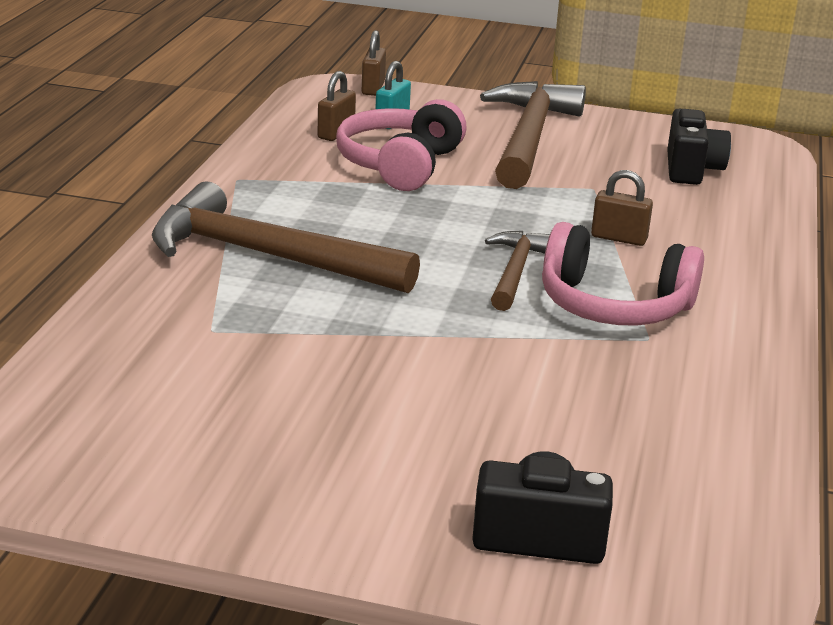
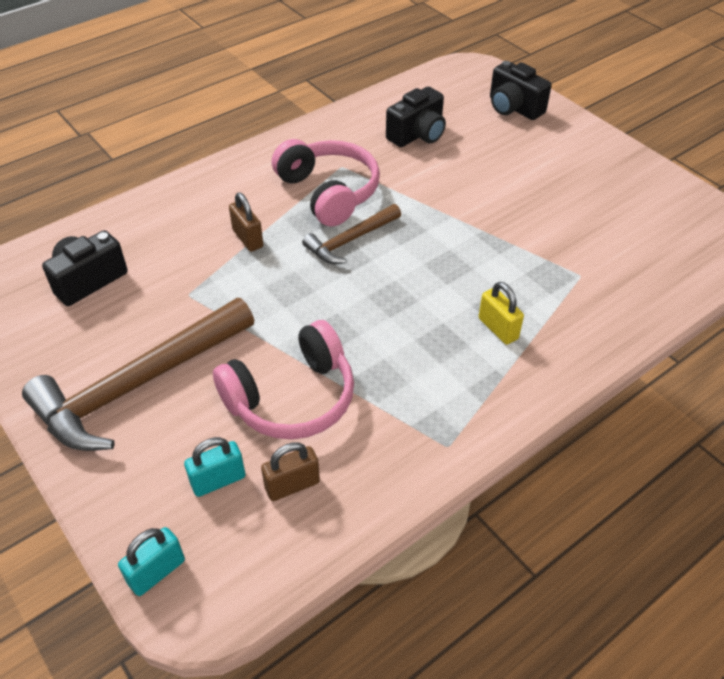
camera: 140 degrees left, 20 degrees up
brown hammer [152,181,420,293] -> yellow padlock [479,282,524,345]
brown padlock [362,30,386,96] -> turquoise padlock [118,527,185,596]
none -> black camera [386,87,446,147]

